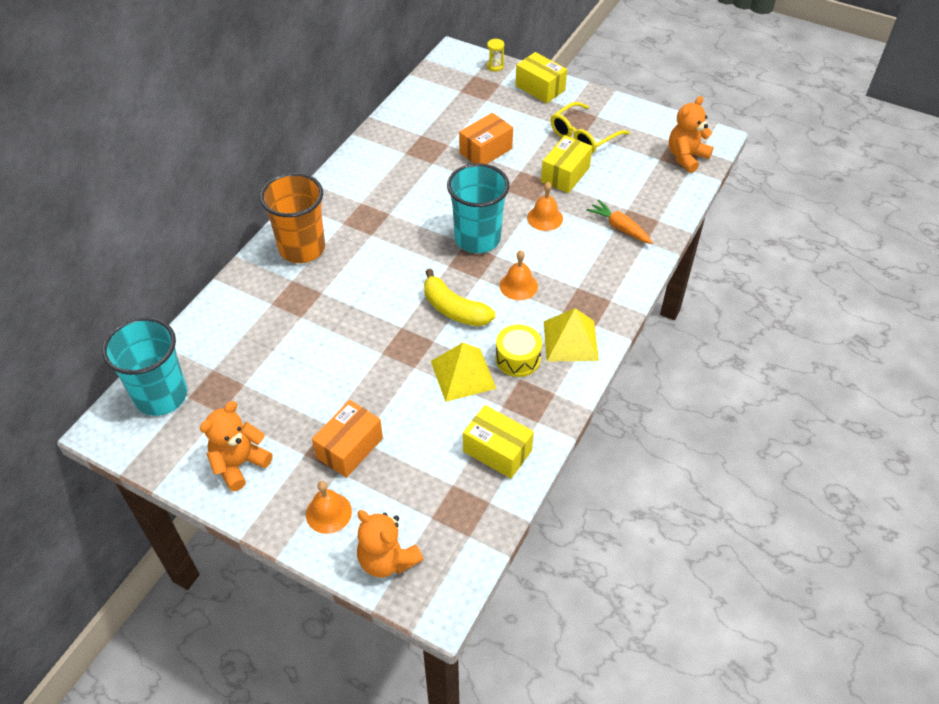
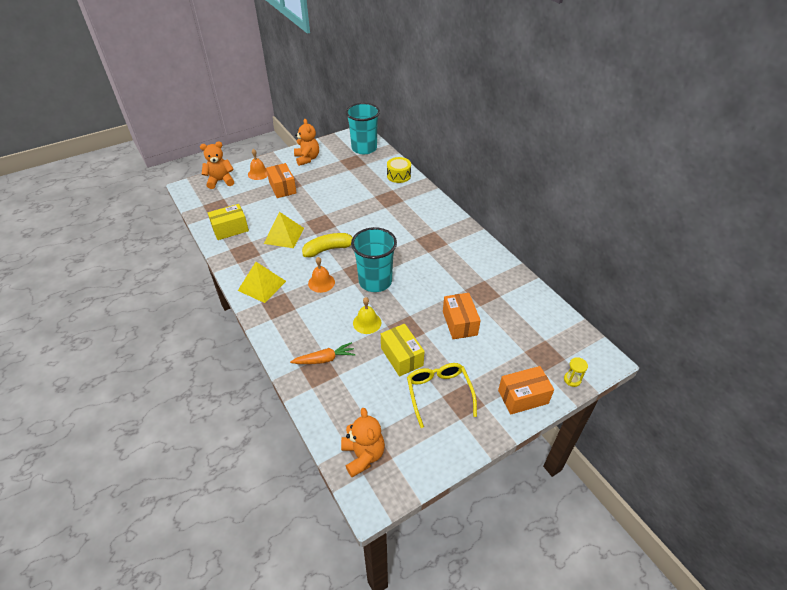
camera: 120 degrees right, 5 degrees down
orange cup [260,173,325,263] -> none
yellow drum [495,325,542,377] -> yellow drum moved to [387,157,411,183]
yellow box [515,52,567,103] -> orange box [498,366,554,414]
orange bell [527,182,563,231] -> yellow bell [353,297,381,334]

